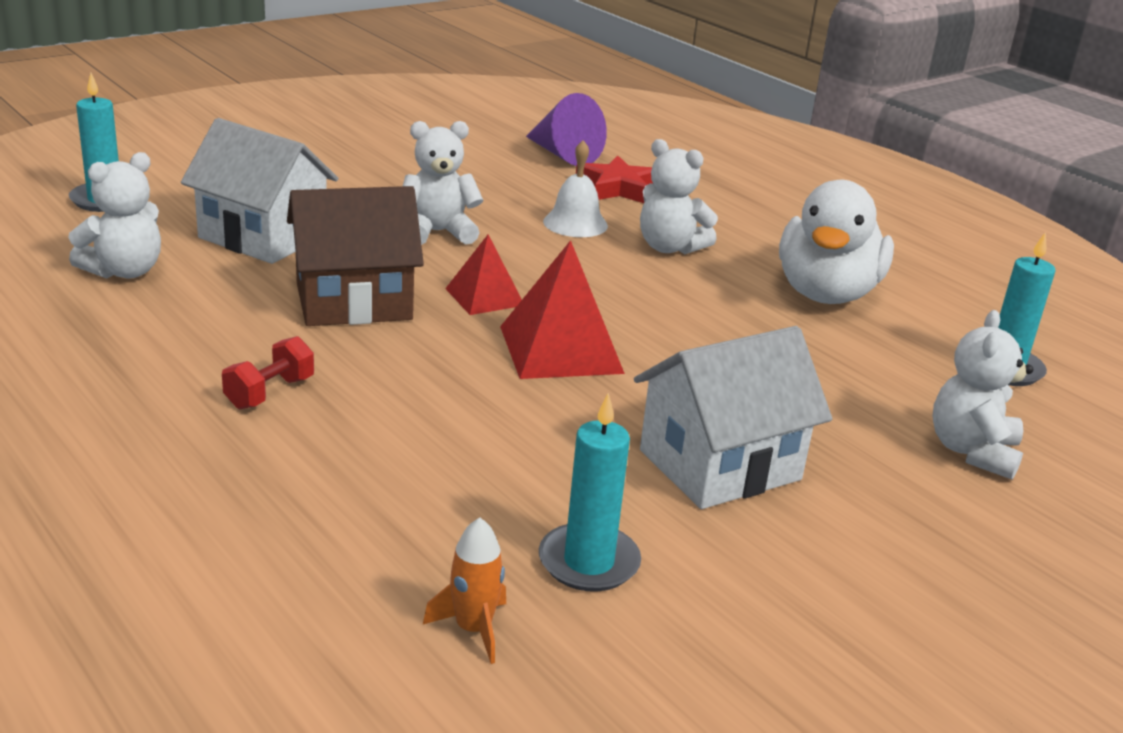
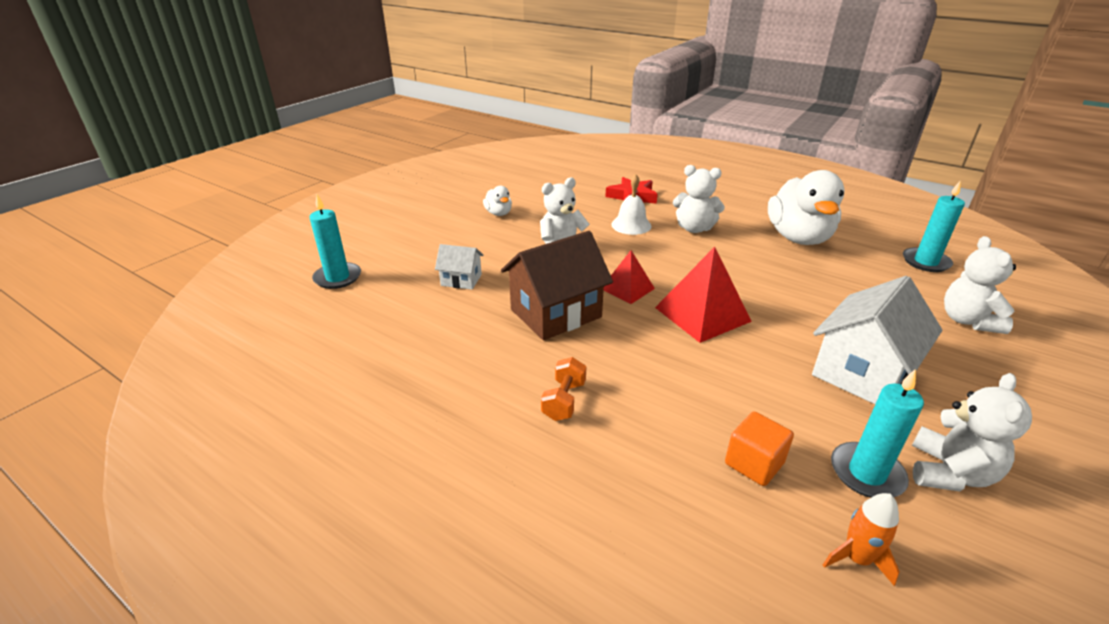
camera: 15 degrees left, 5 degrees up
white teddy bear [68,152,161,279] -> white teddy bear moved to [912,373,1032,492]
white house [181,118,338,264] -> white house [435,244,483,290], size x0.52
red dumbbell [222,336,314,409] -> orange dumbbell [541,357,586,421]
purple cone [526,93,607,166] -> none
none -> white duck [483,186,512,216]
none -> orange cube [725,412,794,486]

